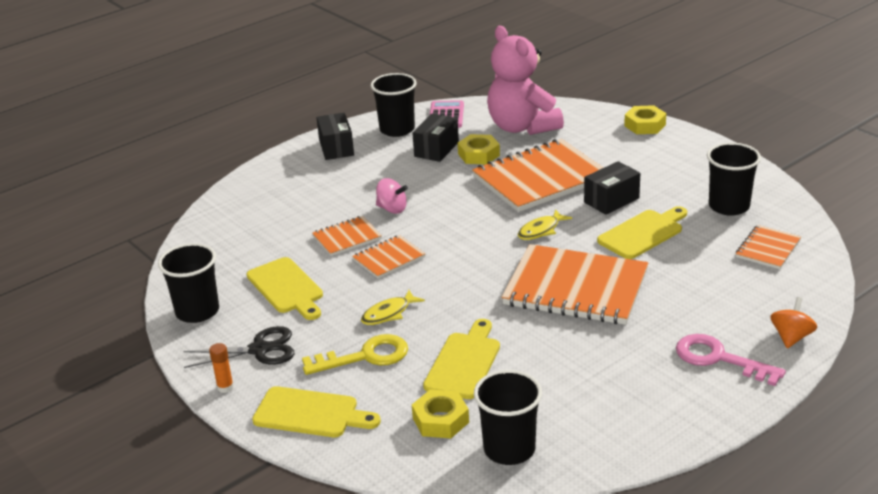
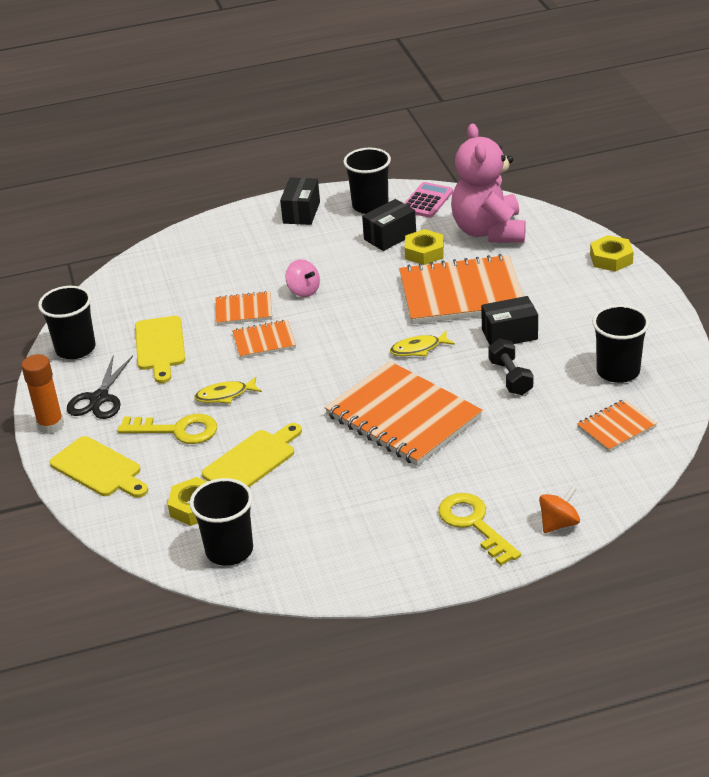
camera: 25 degrees right, 5 degrees up
black scissors [183,326,295,368] -> black scissors turned 90 degrees clockwise [67,355,133,419]
orange glue stick [209,343,234,393] -> orange glue stick [21,354,64,434], size x1.76
yellow cutting board [597,206,687,259] -> black dumbbell [488,339,533,395]
pink key [676,334,786,386] -> yellow key [438,493,521,566]

